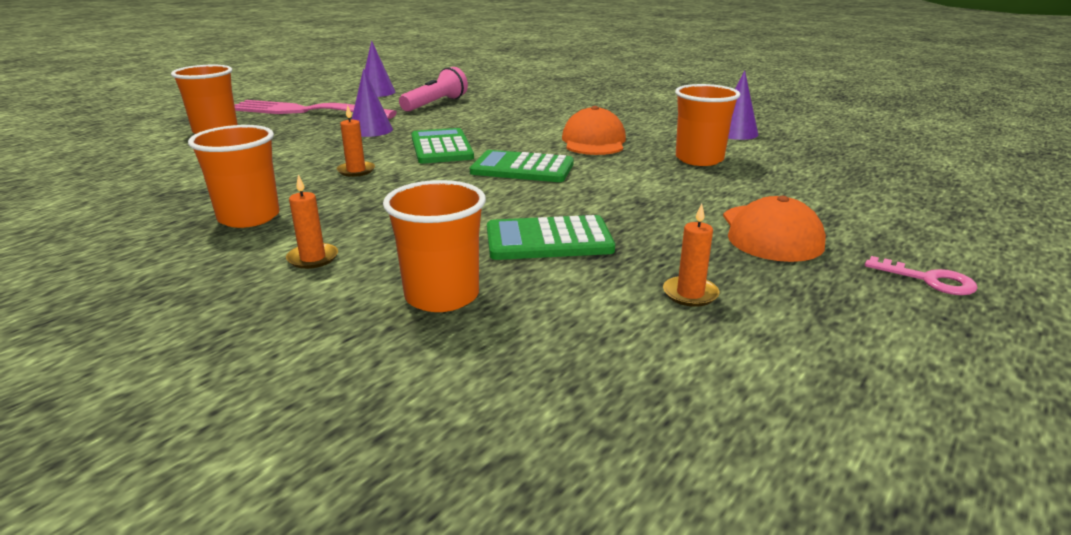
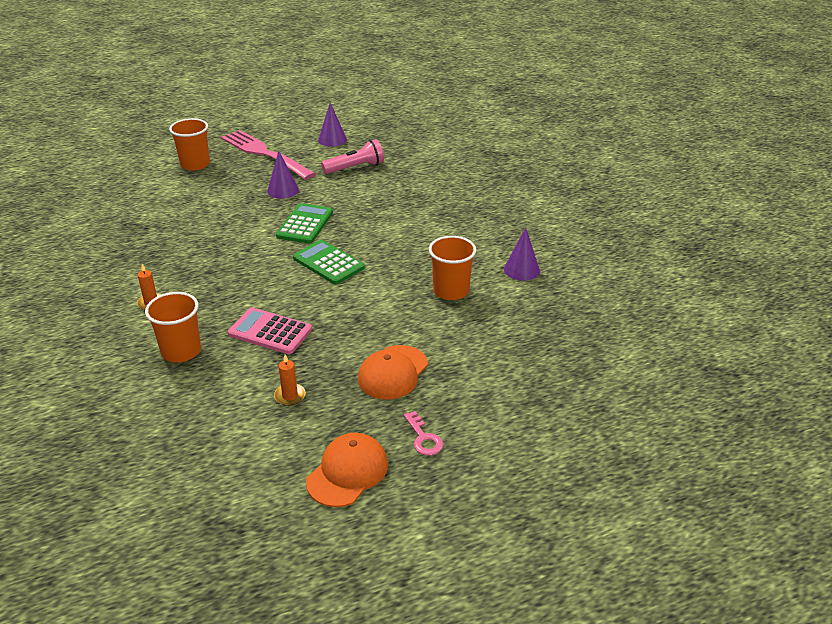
camera: 30 degrees right, 10 degrees up
orange cup [188,125,280,228] -> none
orange candle [336,105,375,177] -> none
green calculator [487,215,615,260] -> pink calculator [228,308,312,354]
orange cap [562,106,626,155] -> orange cap moved to [306,433,388,507]

